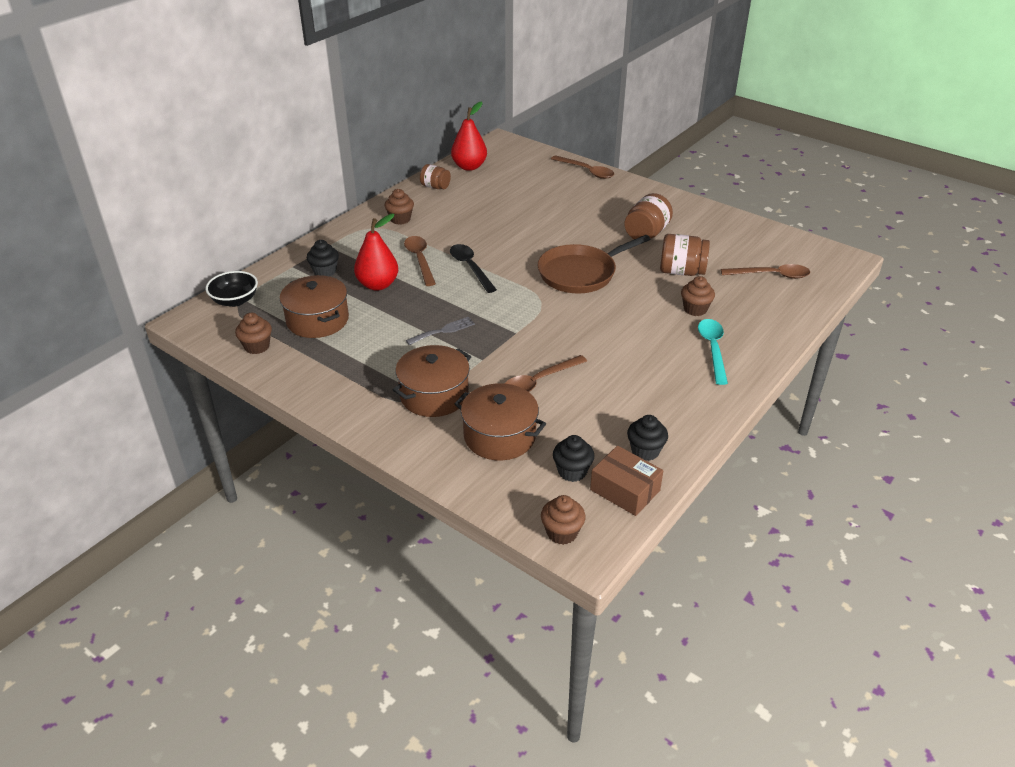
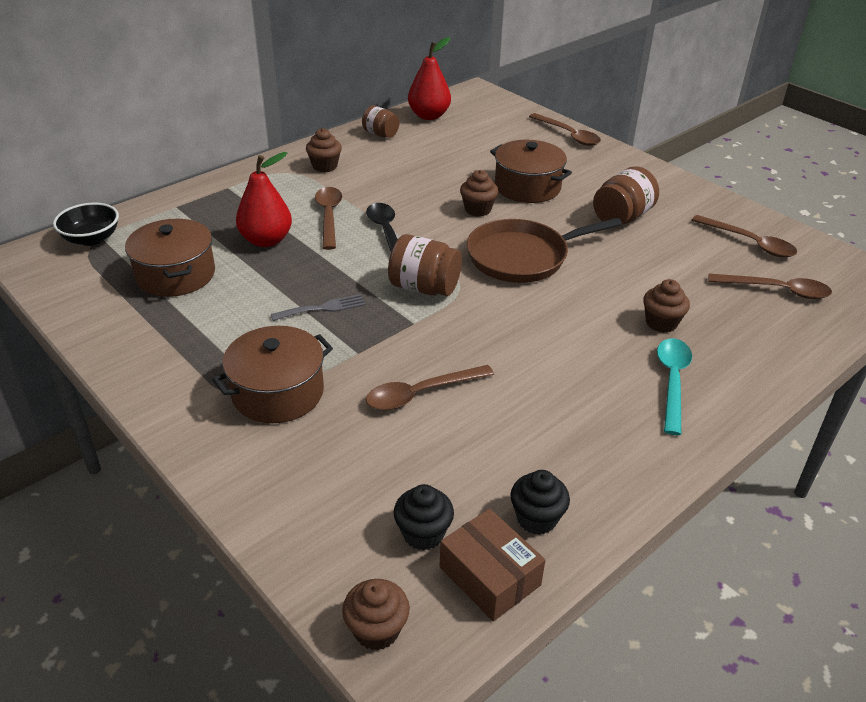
camera: 10 degrees right, 0 degrees up
brown cupcake [235,313,272,354] -> brown cupcake moved to [460,170,498,217]
black cupcake [307,240,339,277] -> none
brown pot [455,383,546,460] -> brown pot moved to [490,140,572,203]
brown jar [660,234,710,276] -> brown jar moved to [388,234,462,296]
none -> brown spoon [692,215,797,257]

